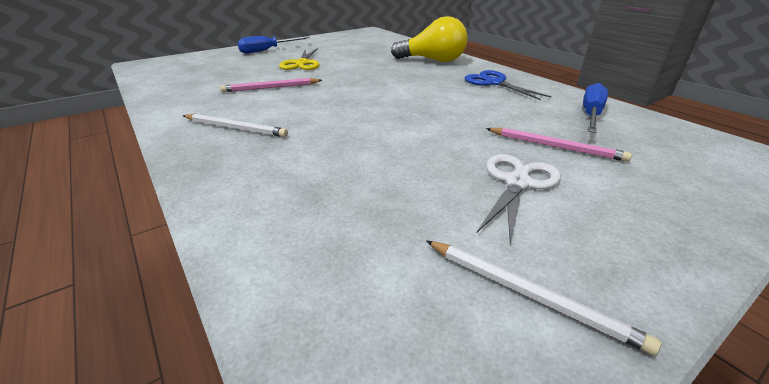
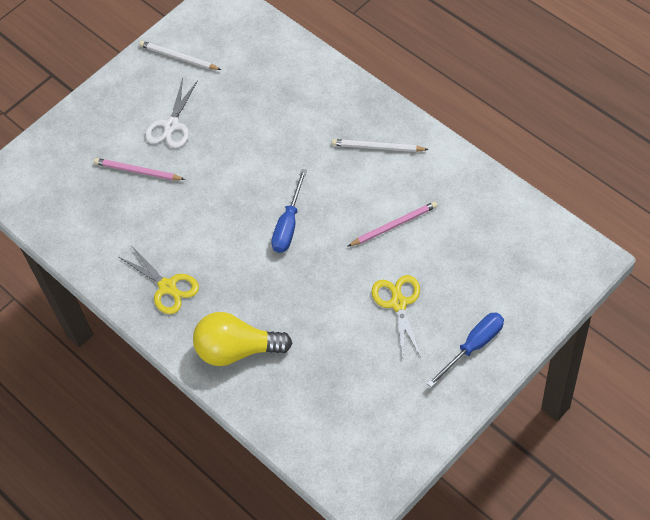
camera: 175 degrees right, 25 degrees up
blue scissors [465,70,552,100] -> yellow scissors [119,245,199,314]
blue screwdriver [583,83,608,133] -> blue screwdriver moved to [271,169,307,253]

